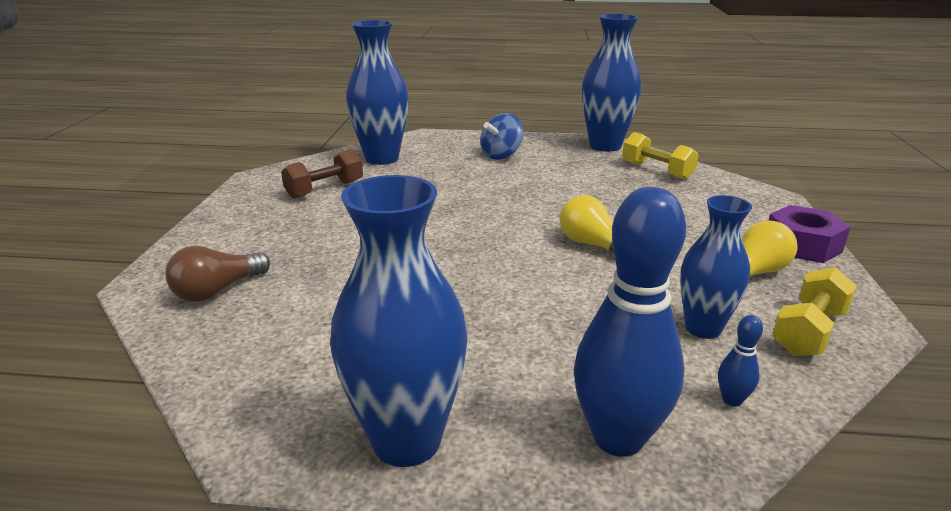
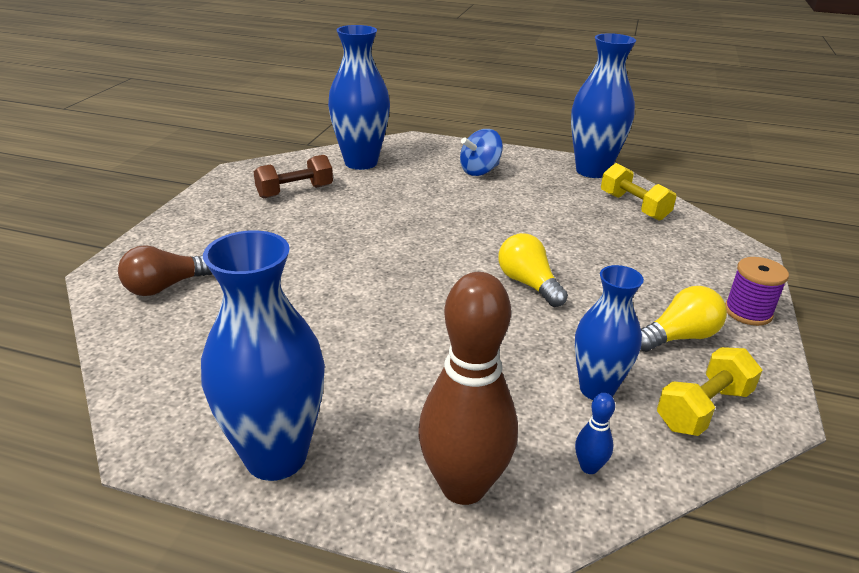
camera: 10 degrees right, 5 degrees up
blue bowling pin [574,187,686,457] -> brown bowling pin [418,272,518,505]
purple nut [769,205,851,263] -> purple spool [725,257,789,326]

